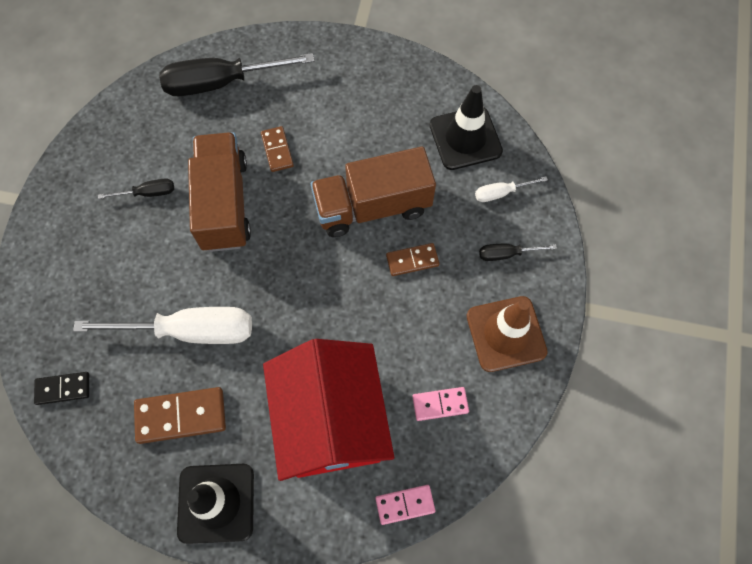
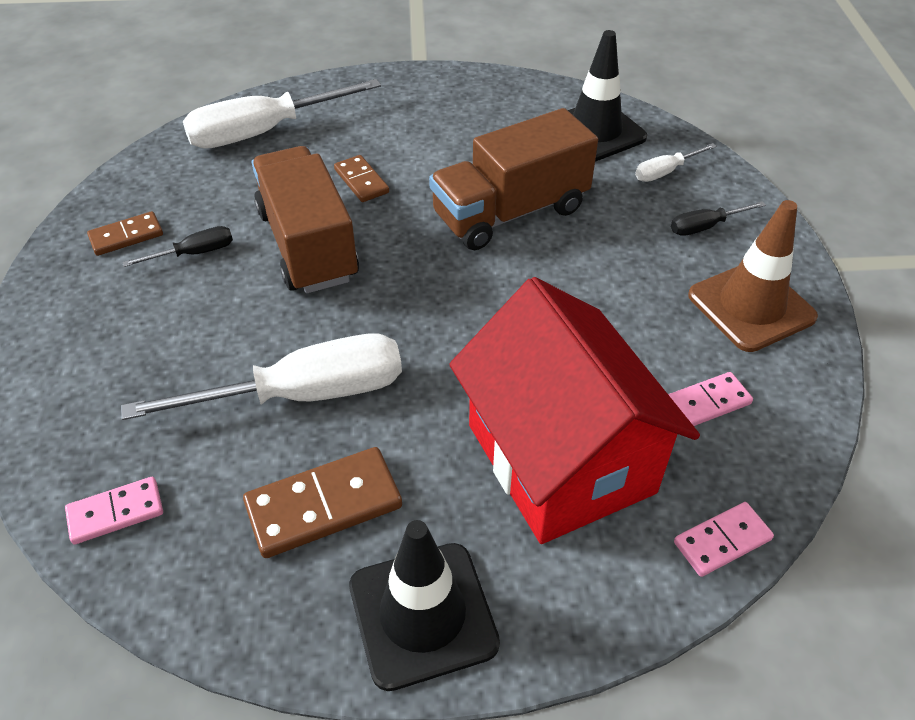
camera: 15 degrees left, 20 degrees down
black domino [34,372,89,405] -> pink domino [65,477,163,545]
black screwdriver [159,53,314,96] -> white screwdriver [183,79,381,149]
brown domino [386,243,439,276] -> brown domino moved to [87,211,163,256]

